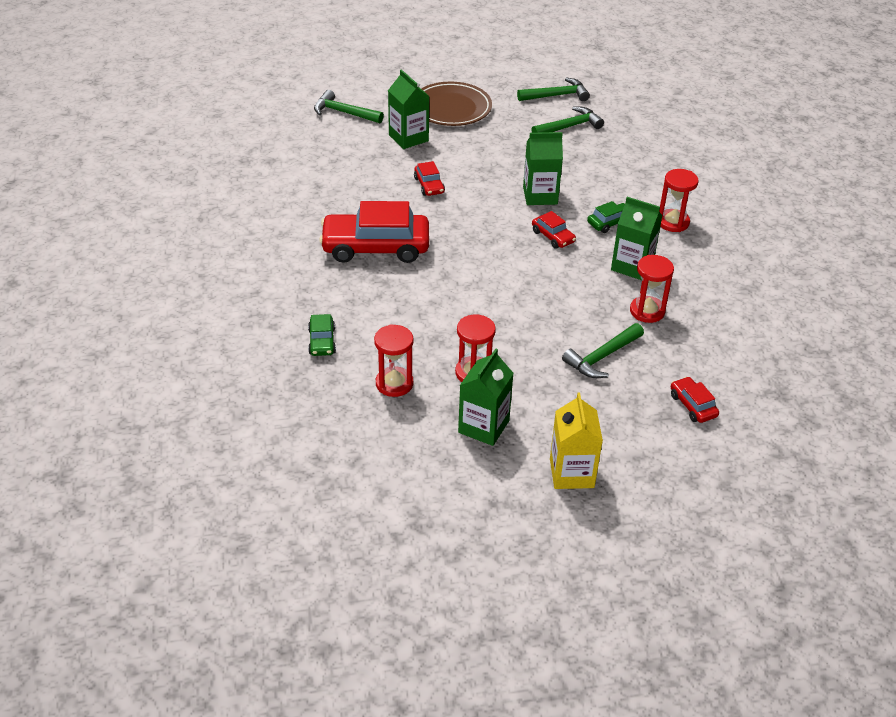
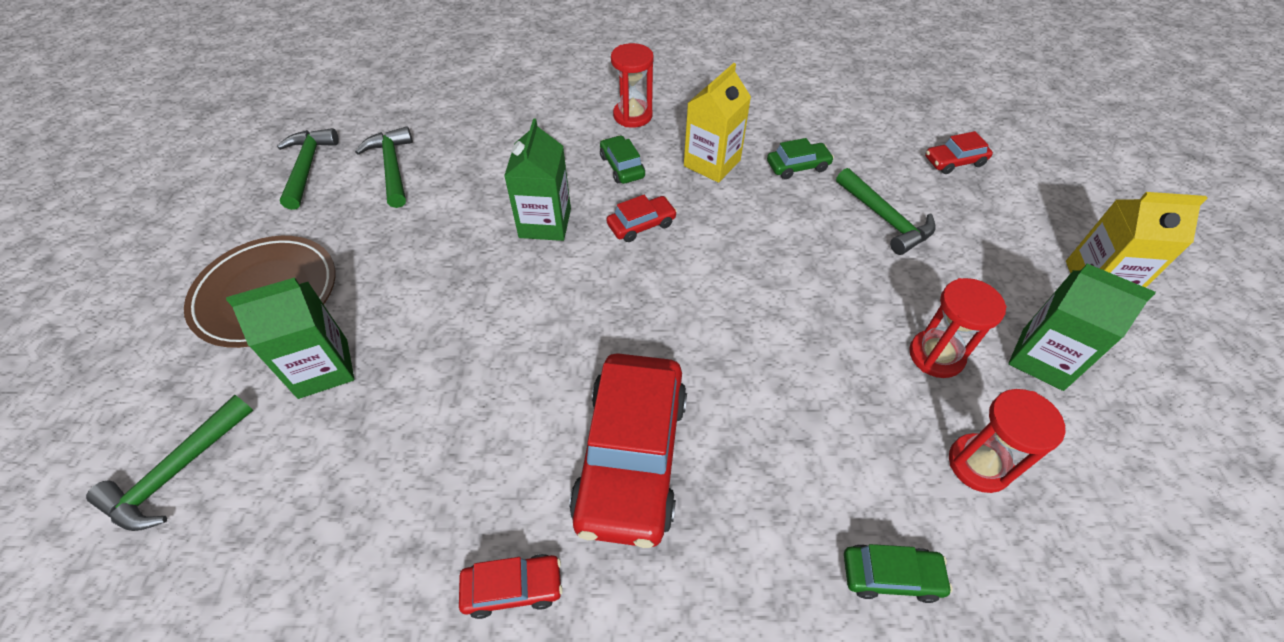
camera: 80 degrees left, 10 degrees up
red car [414,161,445,196] -> red car moved to [459,554,563,619]
green carton [611,197,663,280] -> yellow carton [684,63,751,183]
red hourglass [630,255,674,323] -> green car [767,138,834,179]

